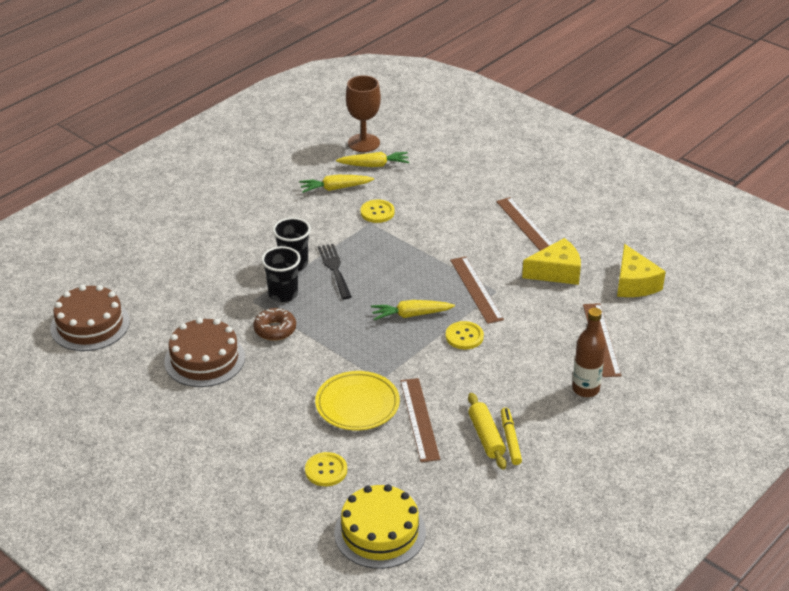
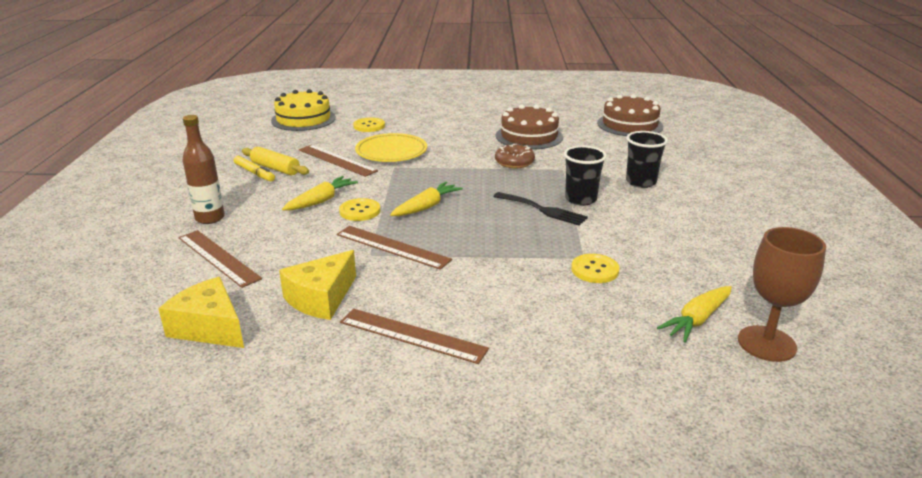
camera: 140 degrees right, 10 degrees down
black cup [261,246,301,302] -> black cup moved to [626,131,668,188]
yellow carrot [299,175,374,193] -> yellow carrot moved to [282,176,358,210]

